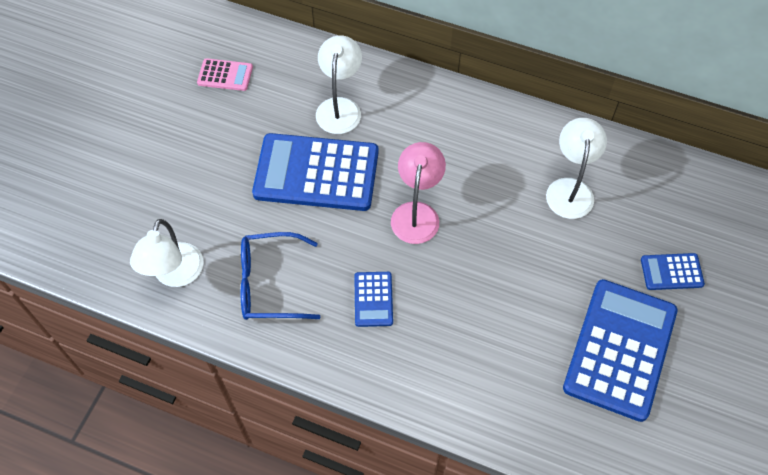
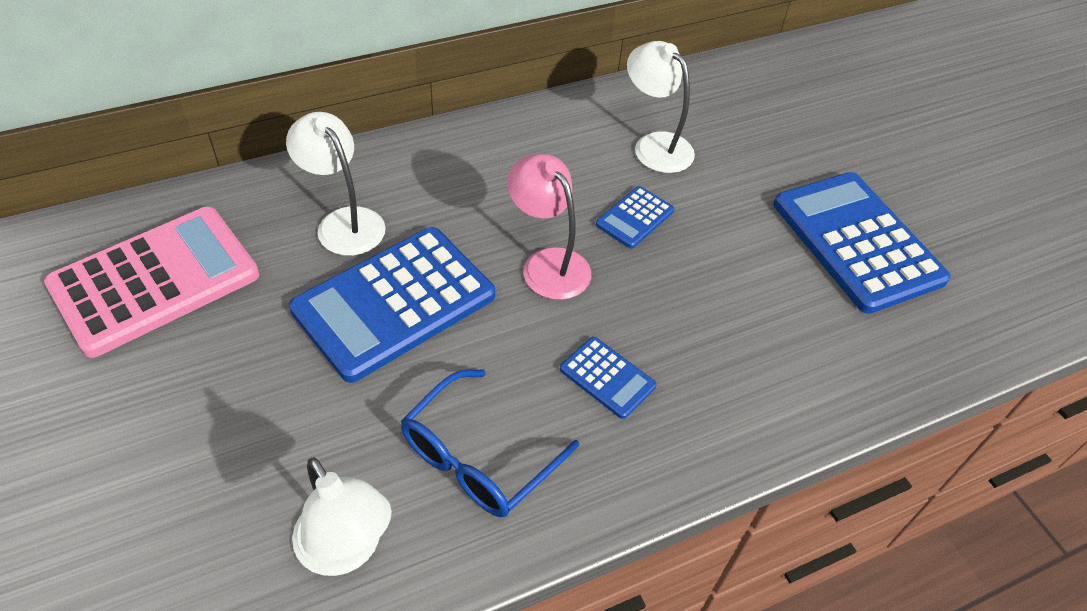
camera: 50 degrees left, 10 degrees down
pink calculator [197,58,253,91] -> pink calculator [44,207,259,358], size x2.18
blue calculator [641,253,705,290] -> blue calculator moved to [596,186,674,248]

